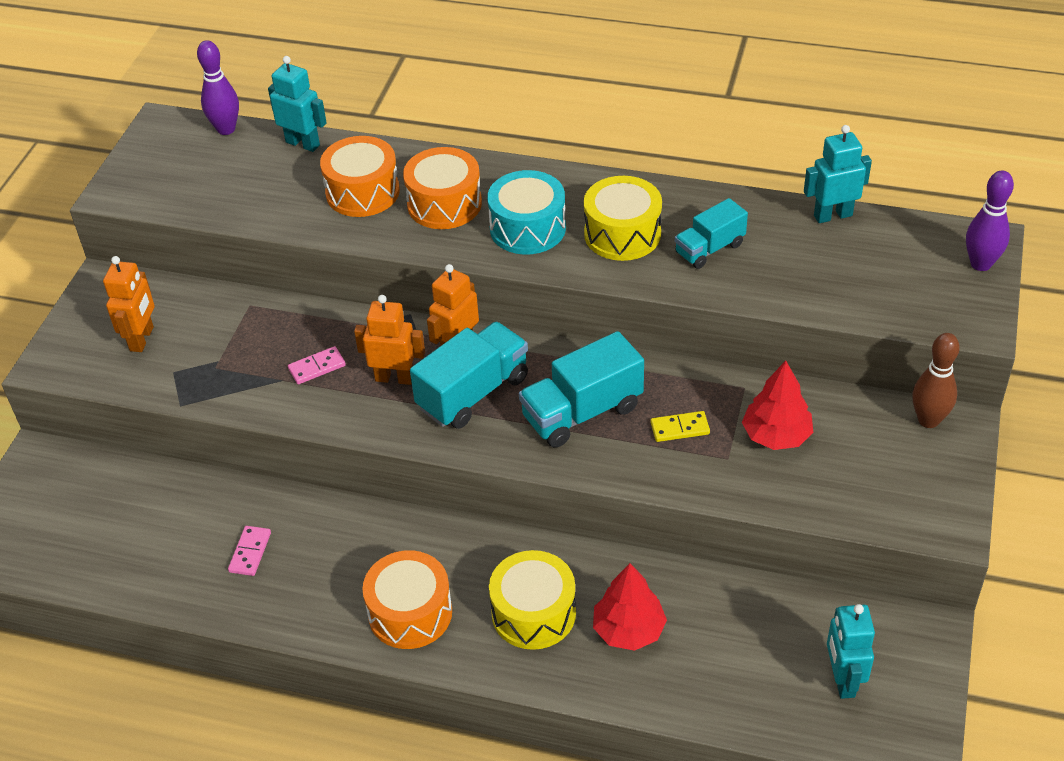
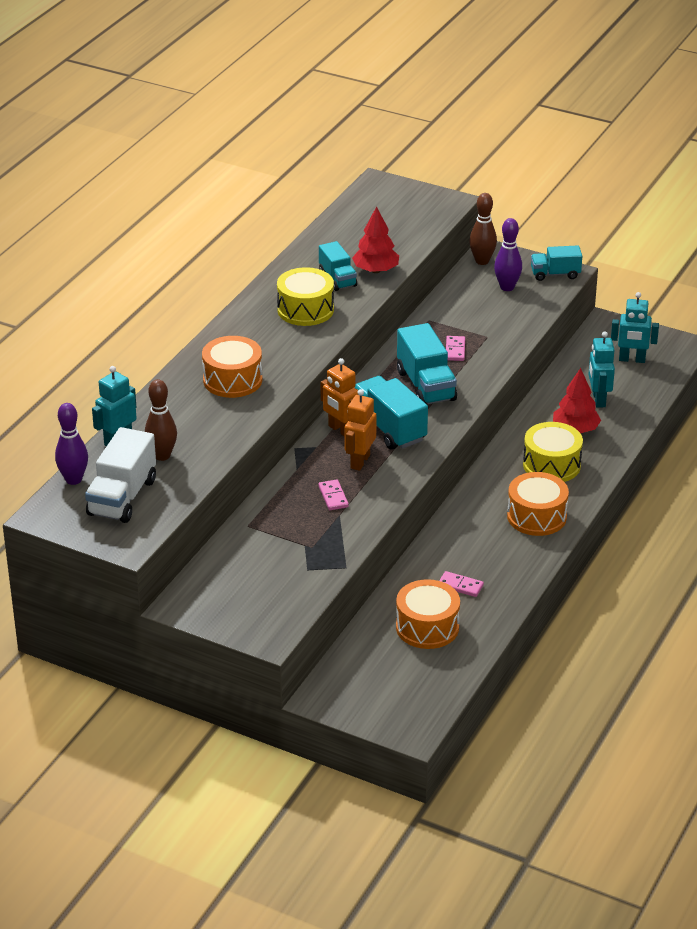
camera: 80 degrees left, 10 degrees down
orange robot [103,256,155,352] -> none
orange drum [320,136,400,217] -> orange drum moved to [396,579,460,649]
turquoise drum [487,170,566,255] -> none
yellow domino [650,411,710,442] -> pink domino [446,336,465,361]
red tree [742,361,813,450] -> red tree moved to [352,206,399,273]
turquoise robot [804,125,872,223] -> turquoise robot moved to [588,331,615,408]
purple bowling pin [966,171,1014,271] -> purple bowling pin moved to [494,218,522,291]
none -> white truck [85,427,156,523]
none -> brown bowling pin [145,379,177,461]
none -> turquoise truck [531,245,582,281]

